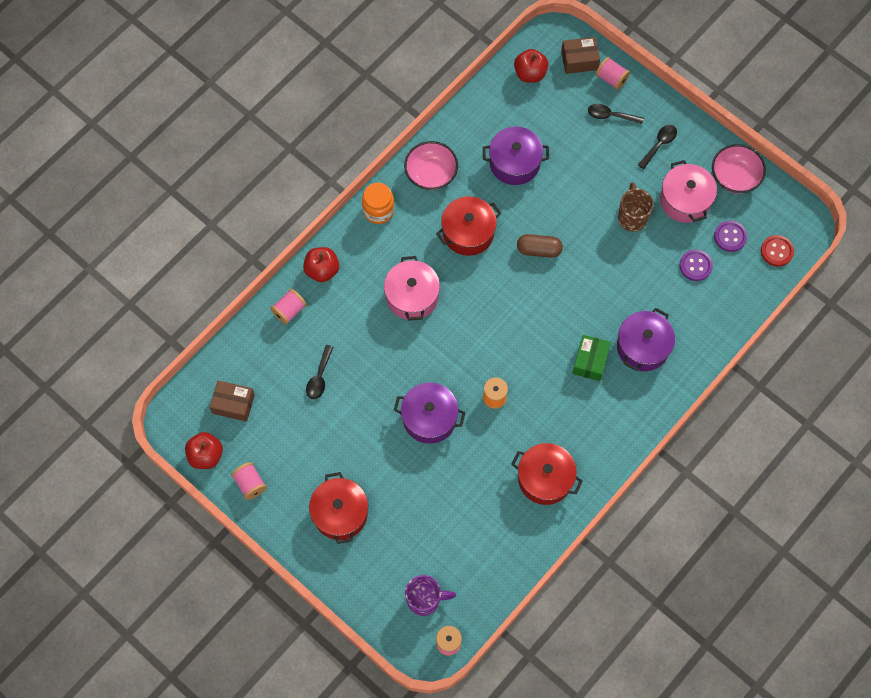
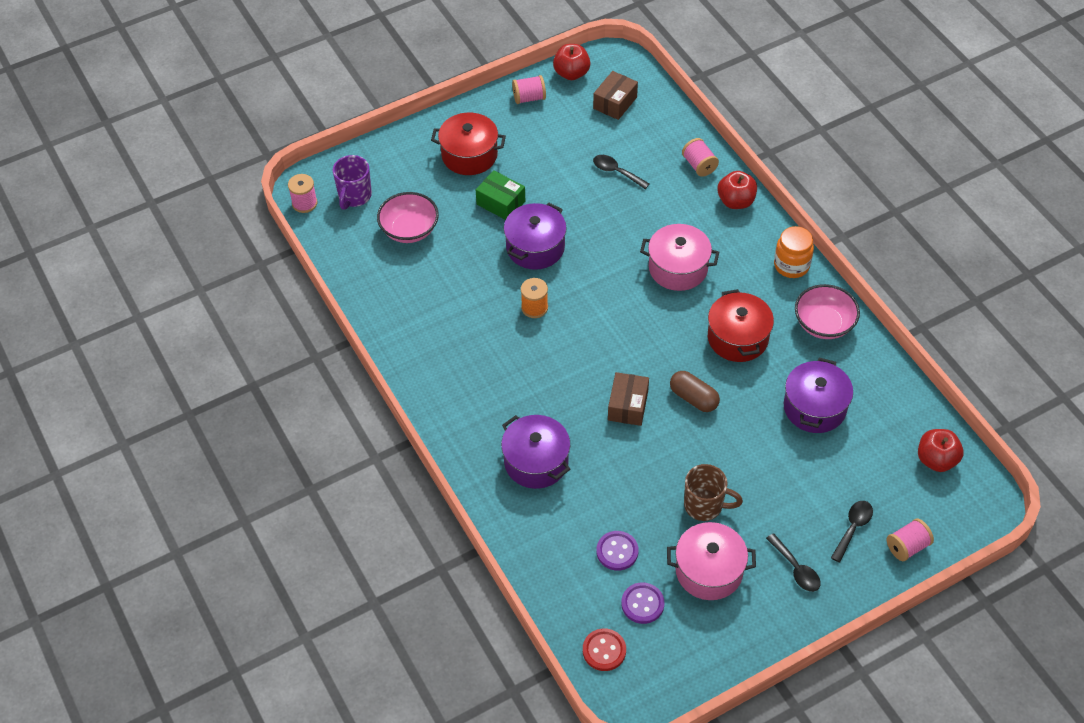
camera: 110 degrees right, 15 degrees down
red pot [511,443,583,505] -> none
brown capsule [517,234,563,258] -> brown capsule turned 75 degrees counterclockwise [670,371,720,412]
brown box [561,37,600,74] -> brown box moved to [608,372,649,426]
green box [572,335,611,381] -> green box moved to [476,170,525,220]
pink bowl [712,144,766,194] -> pink bowl moved to [377,192,439,243]

